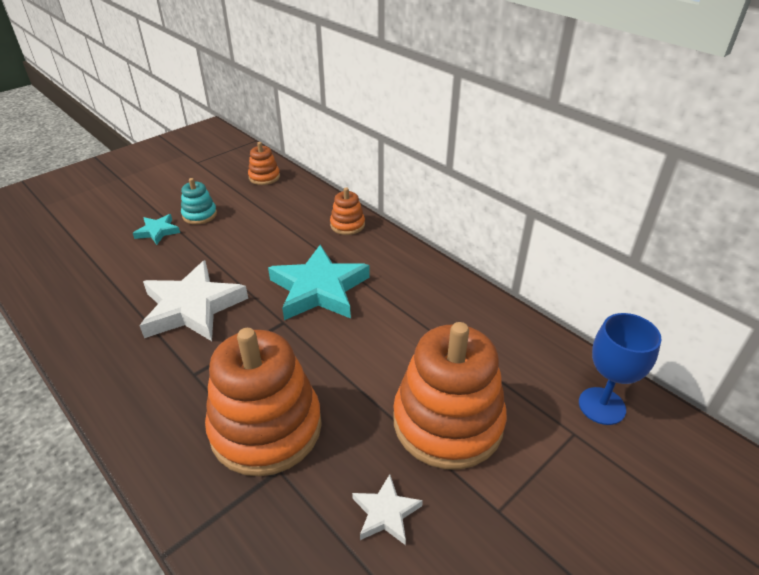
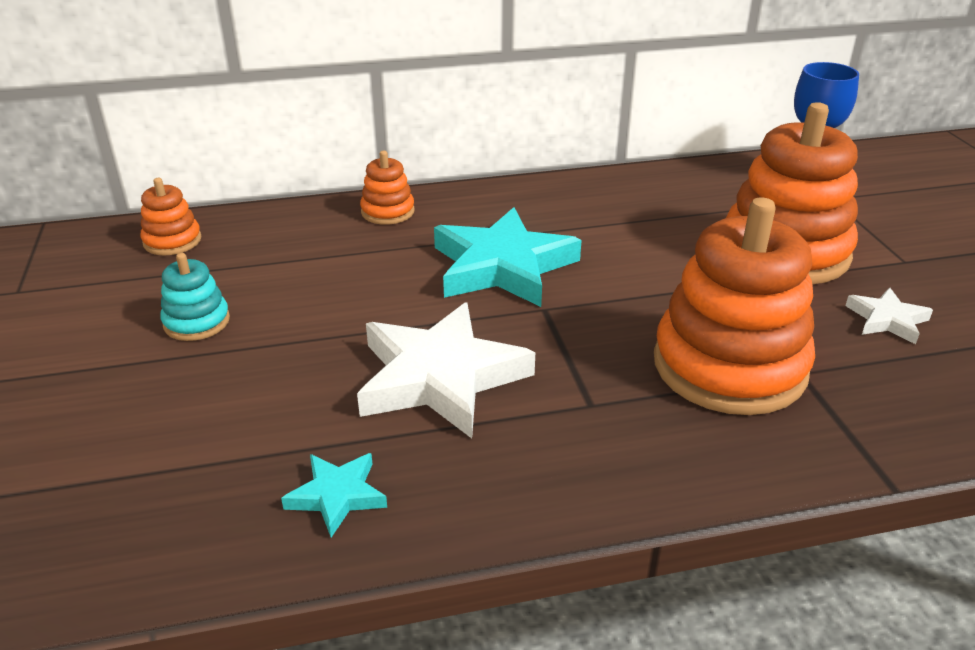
camera: 60 degrees left, 5 degrees down
turquoise star [133,214,180,245] -> turquoise star moved to [281,453,387,537]

